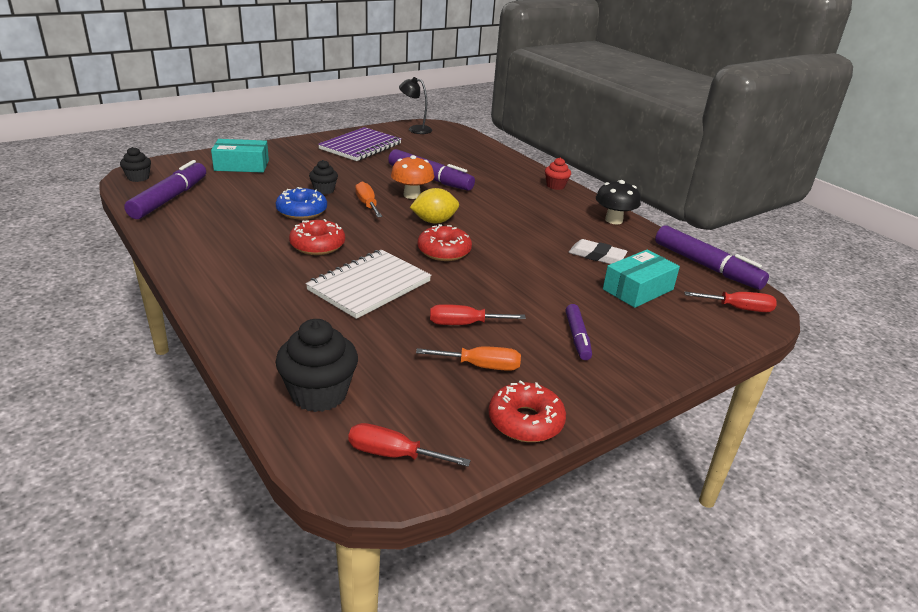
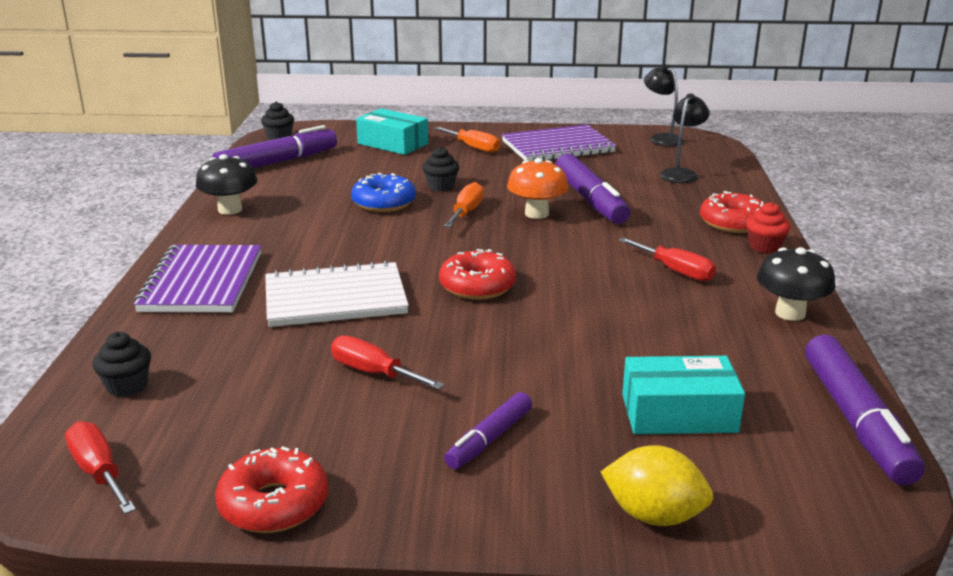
camera: 40 degrees right, 5 degrees down
black cupcake [276,319,358,412] -> black cupcake [93,332,151,397], size x0.58
red donut [289,219,345,255] -> red donut moved to [700,191,764,233]
yellow lemon [410,188,459,223] -> yellow lemon moved to [601,445,714,526]
orange screwdriver [416,347,521,371] -> orange screwdriver moved to [434,127,500,153]
white eraser [569,239,628,264] -> none
red screwdriver [684,291,777,312] -> red screwdriver moved to [619,237,716,281]
none -> purple notebook [134,245,261,312]
none -> black mushroom [196,154,257,215]
none -> black lamp [660,94,710,183]

